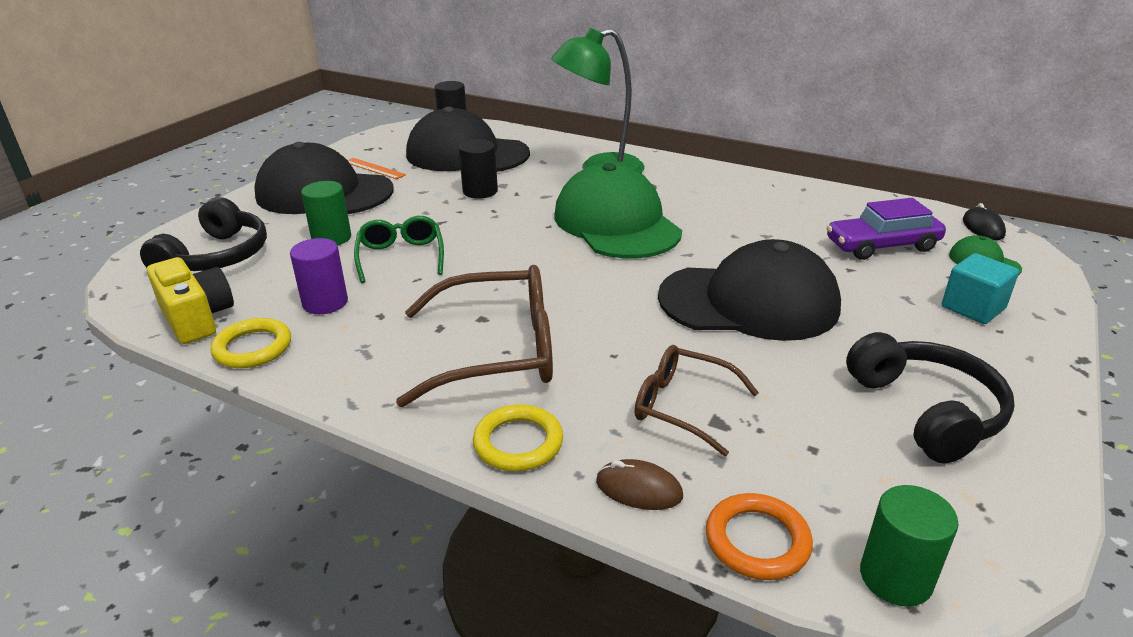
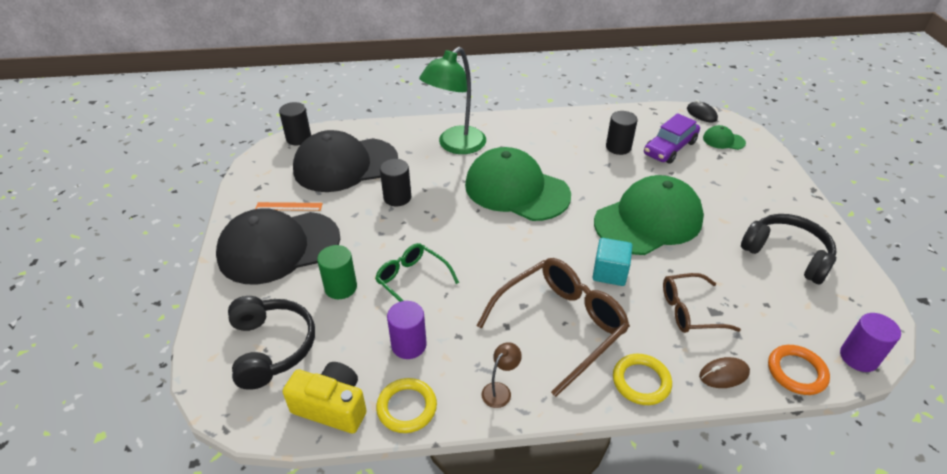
camera: 35 degrees left, 10 degrees up
black cap [658,239,841,341] -> green cap [594,175,704,255]
green cylinder [860,485,959,607] -> purple cylinder [840,313,901,372]
turquoise cube [942,253,1019,324] -> turquoise cube moved to [593,238,632,286]
none -> brown lamp [482,342,522,408]
none -> black cylinder [606,111,638,155]

